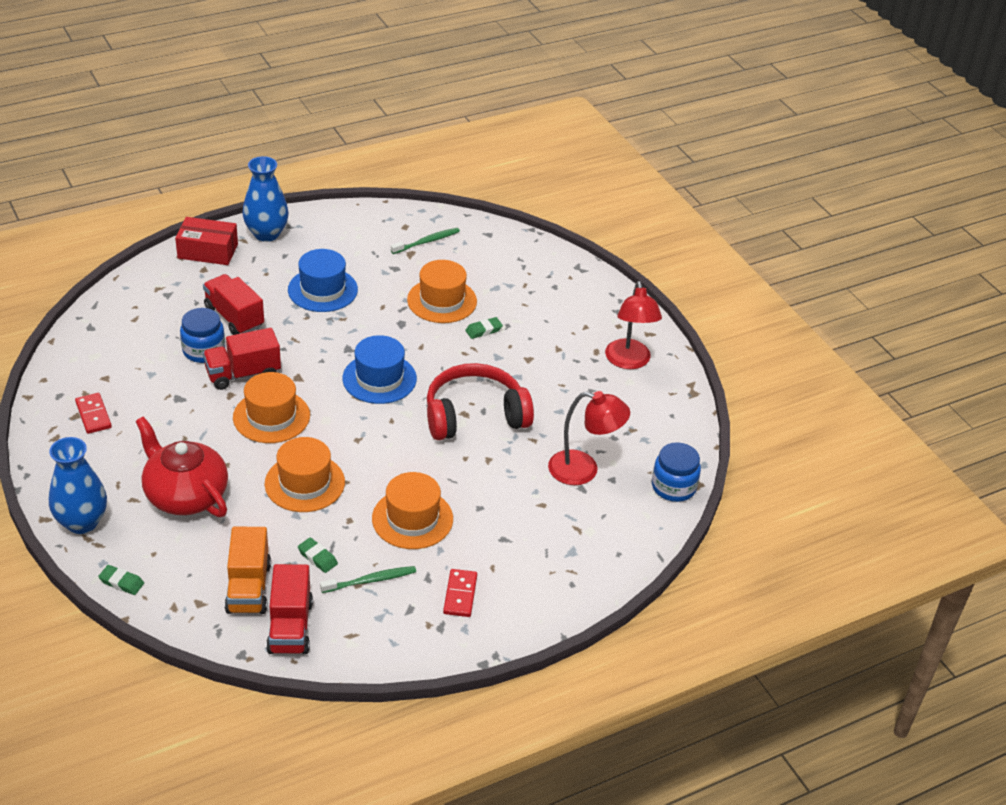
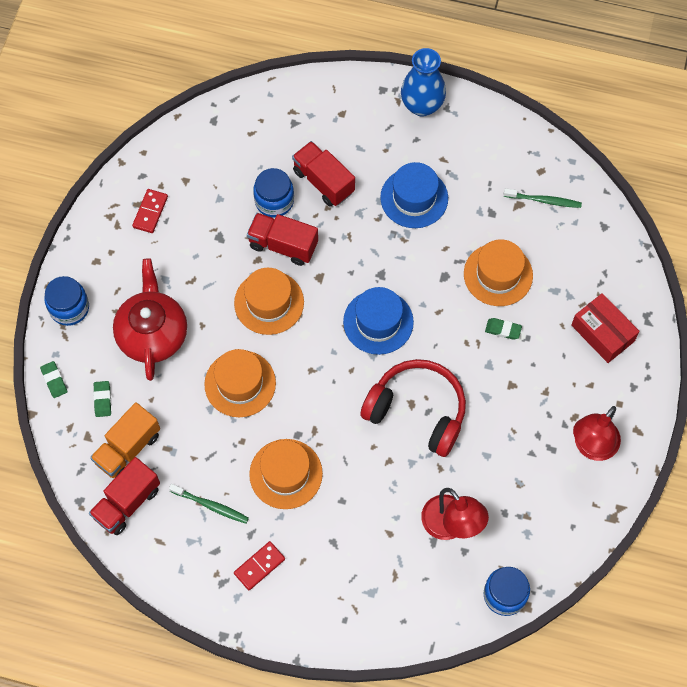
camera: 45 degrees right, 25 degrees up
blue vase [49,437,107,534] -> blue jar [44,276,89,326]
red box [175,217,238,265] -> red box moved to [571,293,640,363]
red truck [203,274,264,335] -> red truck turned 45 degrees counterclockwise [292,141,355,206]
green eraser [298,538,338,573] -> green eraser moved to [93,381,111,417]

